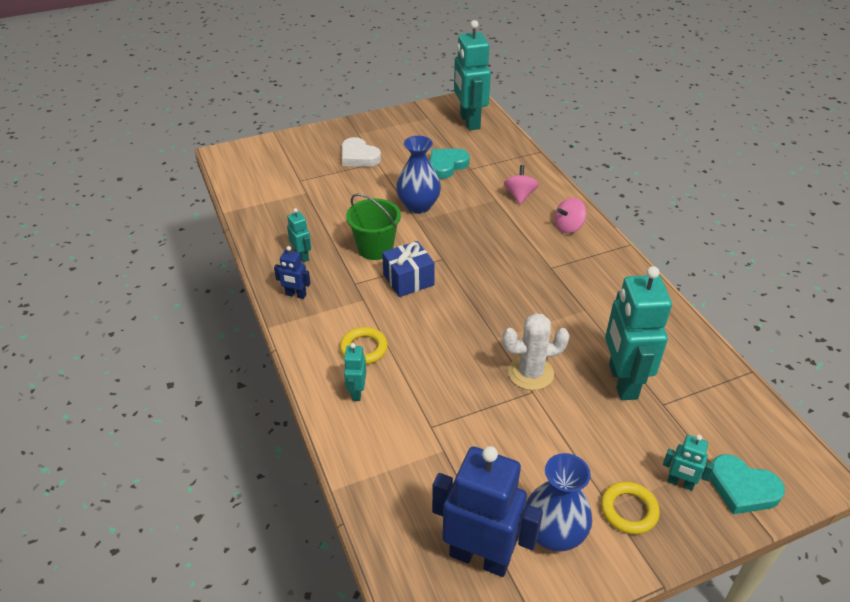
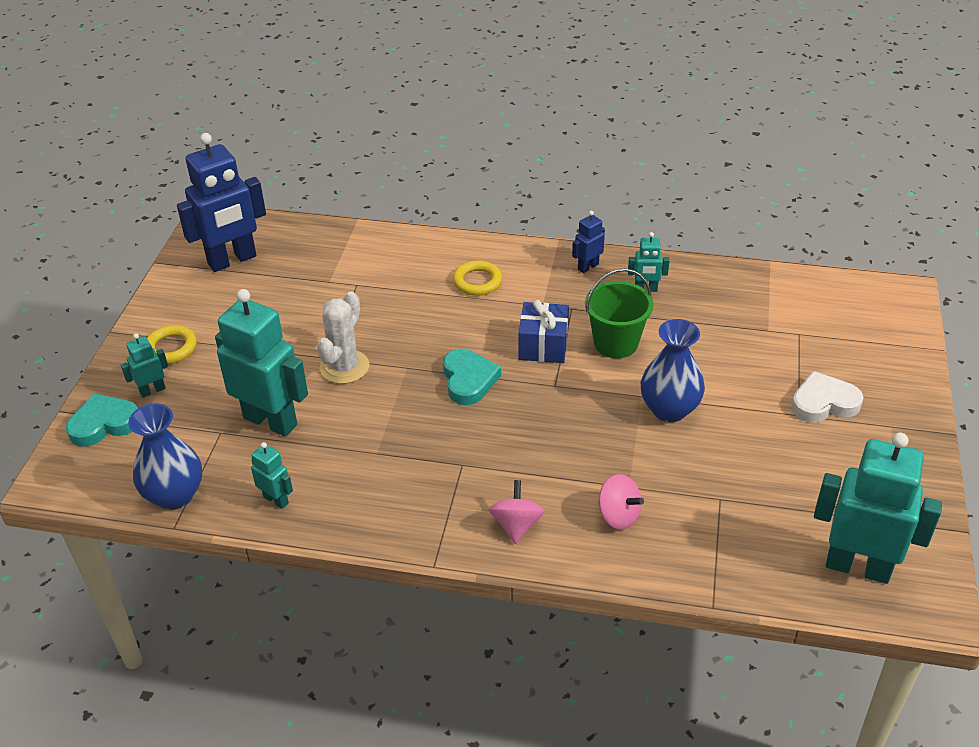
camera: 125 degrees right, 0 degrees up
turquoise robot [344,343,366,401] -> turquoise robot moved to [251,442,293,509]
turquoise heart [430,148,470,179] -> turquoise heart moved to [443,349,501,405]
blue vase [525,453,592,552] -> blue vase moved to [128,404,202,510]

